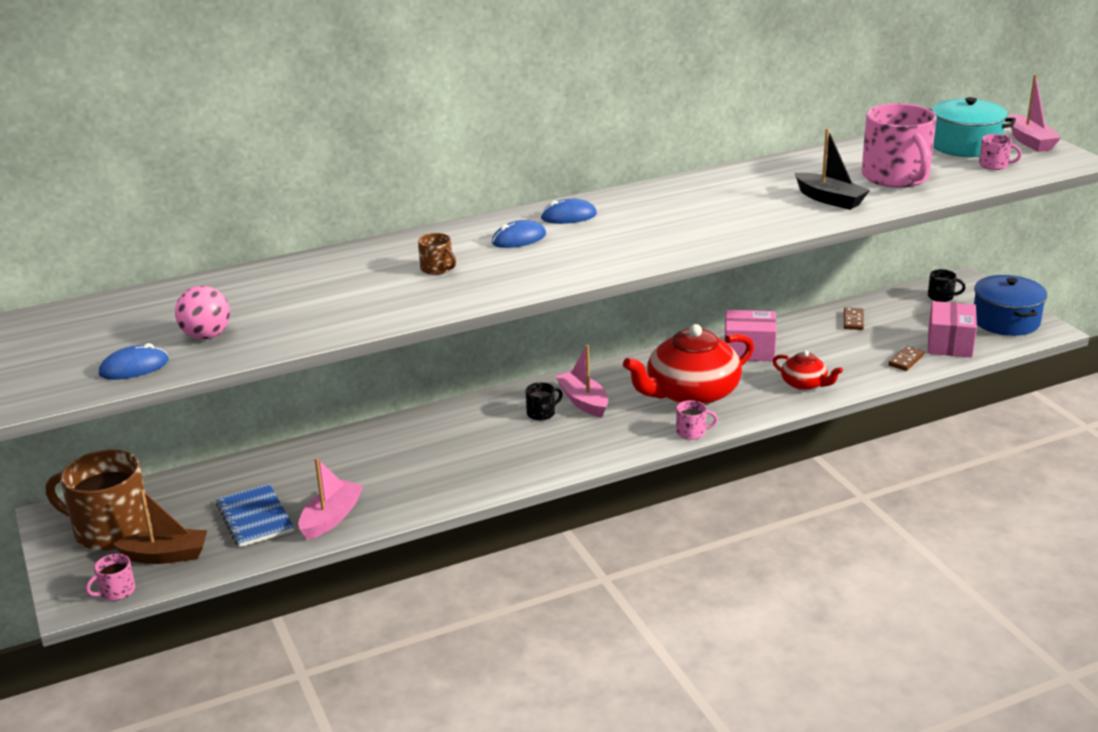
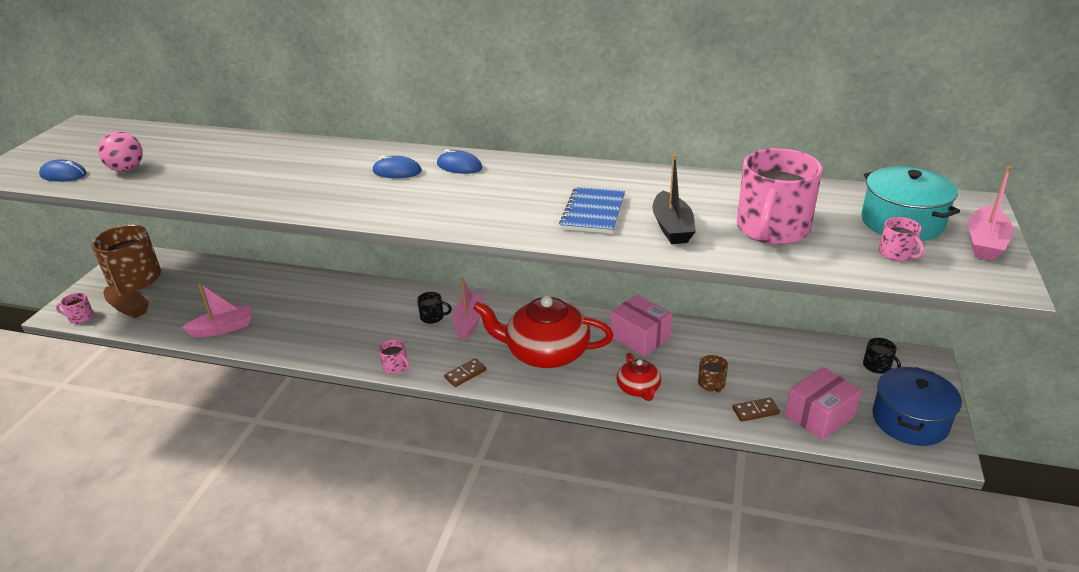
camera: 40 degrees right, 5 degrees up
blue notebook [216,484,294,547] -> blue notebook moved to [559,187,625,234]
brown mug [418,233,456,275] -> brown mug moved to [698,355,728,393]
pink mug [676,400,718,440] -> pink mug moved to [378,339,410,374]
brown domino [844,307,864,330] -> brown domino moved to [444,358,486,387]

